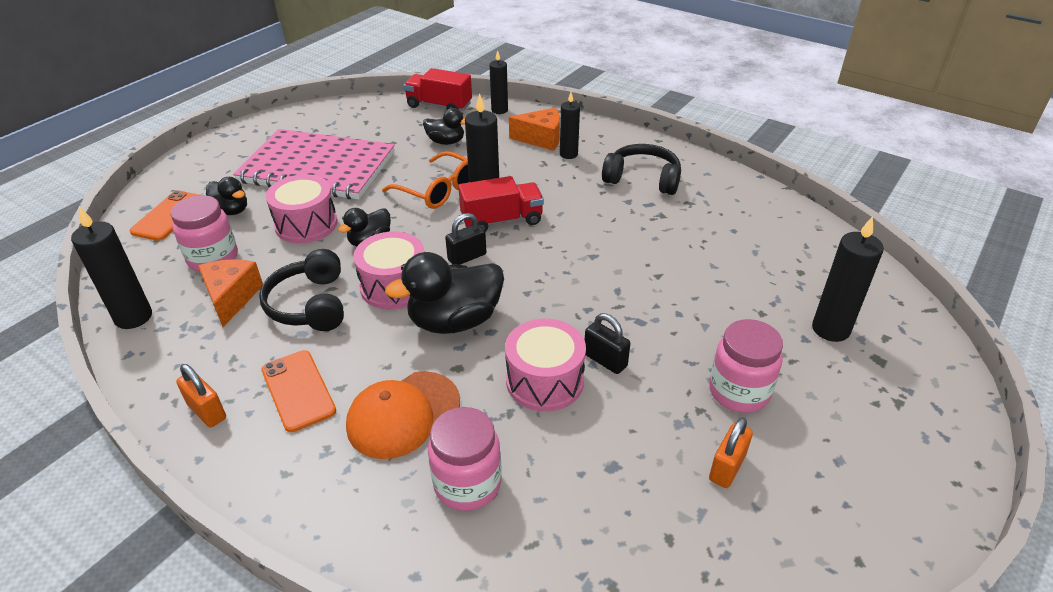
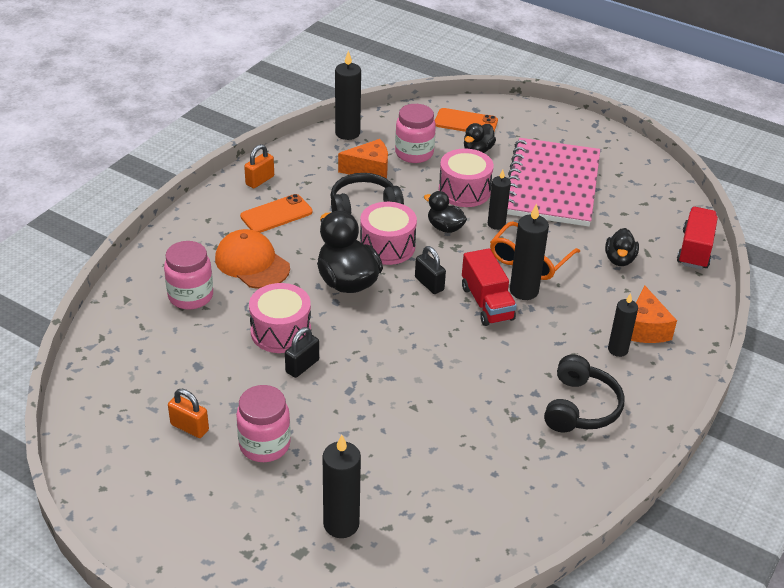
camera: 85 degrees right, 0 degrees up
black candle [489,50,508,114] -> black candle moved to [488,169,511,230]

